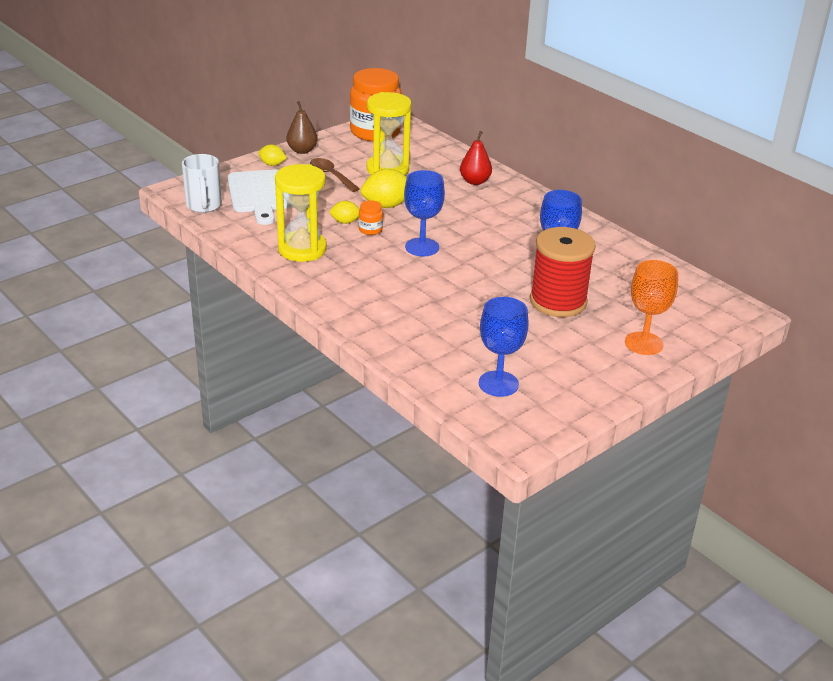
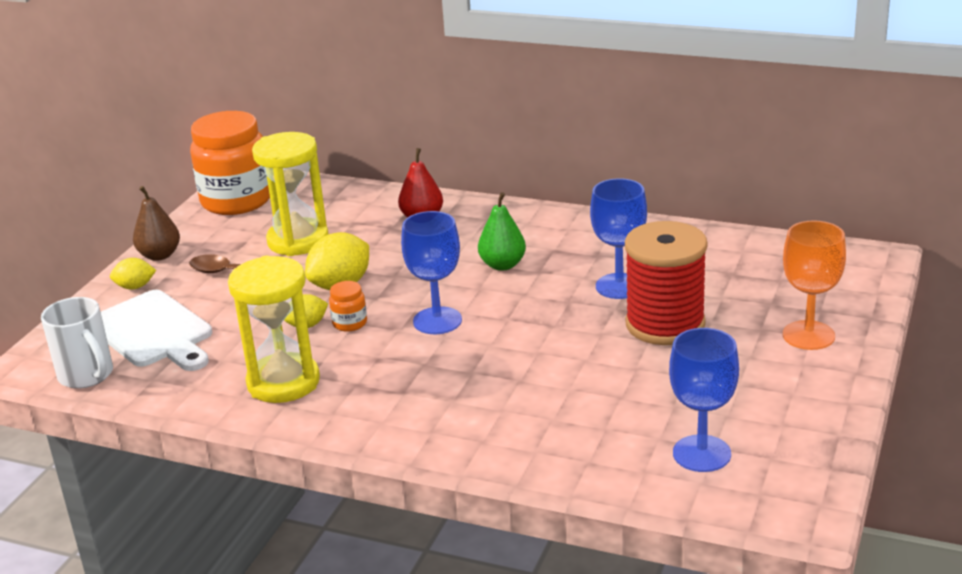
camera: 25 degrees left, 5 degrees down
none -> green pear [478,192,526,271]

